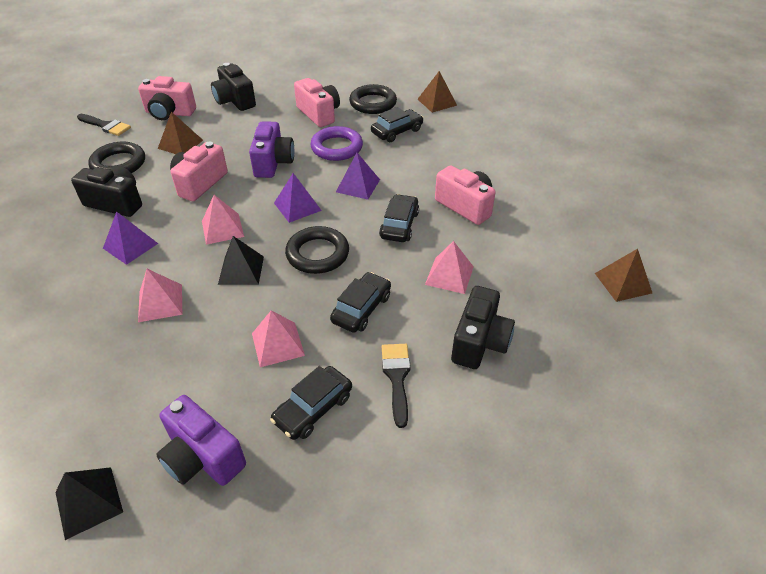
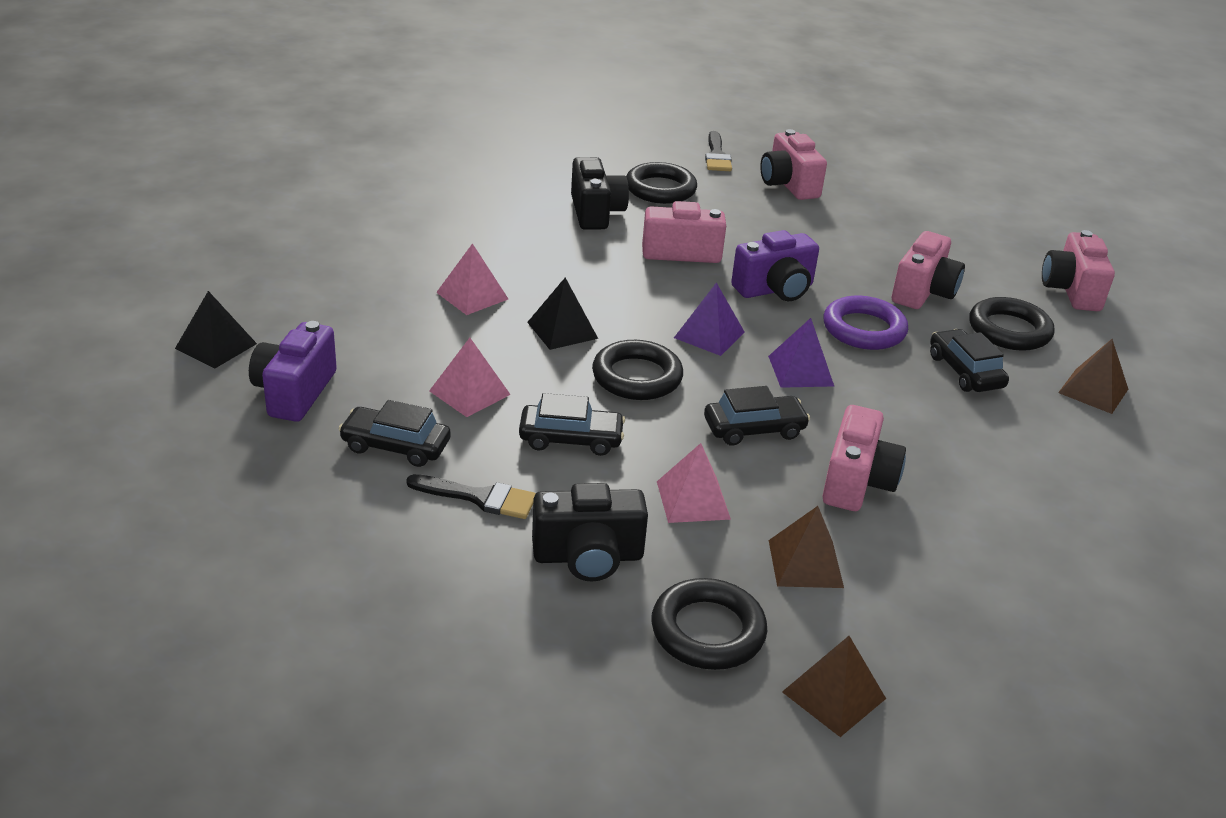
camera: 60 degrees right, 10 degrees down
purple pyramid [103,211,158,265] -> none
brown pyramid [158,112,203,154] -> brown pyramid moved to [769,506,844,588]
pink pyramid [202,195,244,245] -> none
black camera [211,63,256,111] -> none
black car [371,107,423,142] -> black car turned 135 degrees counterclockwise [930,329,1009,392]
black brush [382,344,411,428] -> black brush turned 45 degrees clockwise [406,474,536,519]
none -> black ring [651,578,767,670]
none -> pink camera [1042,230,1115,311]

